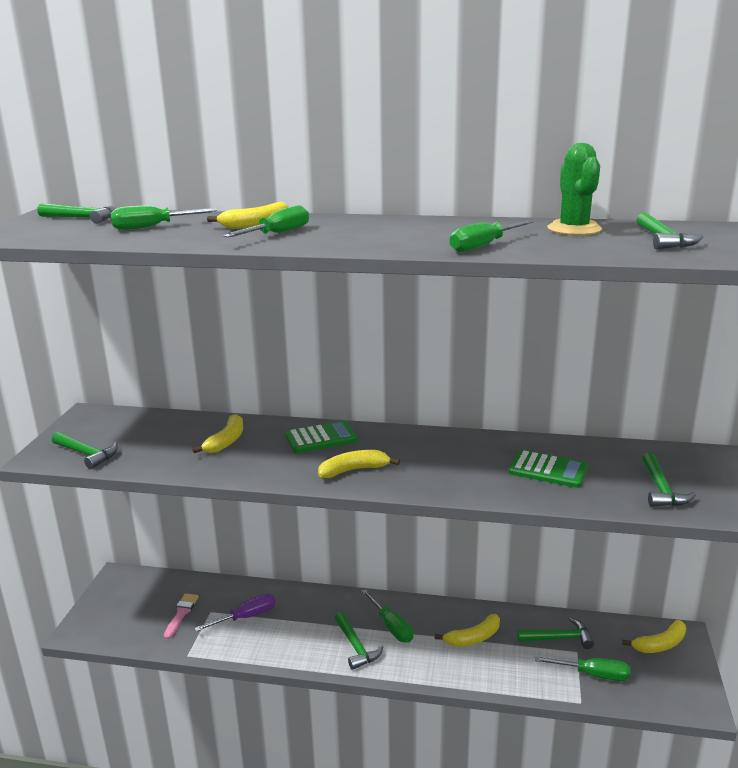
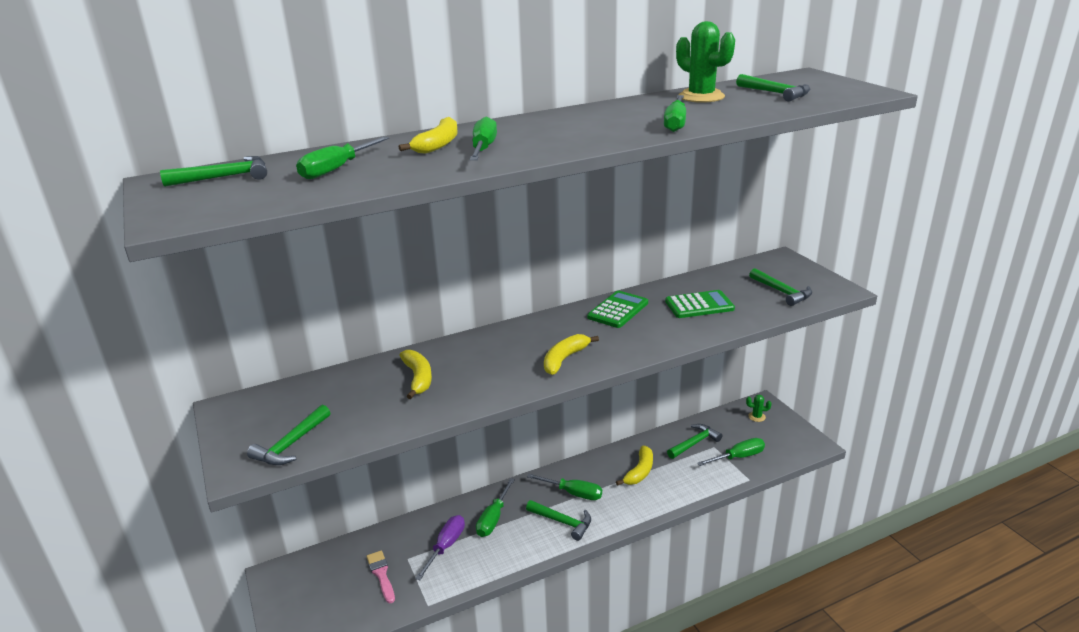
camera: 35 degrees left, 5 degrees up
green hammer [52,432,118,469] -> green hammer turned 120 degrees clockwise [247,405,330,465]
green calculator [285,420,358,453] -> green calculator moved to [587,291,648,328]
yellow banana [622,620,686,653] -> green cactus [746,395,771,422]
none -> green screwdriver [476,478,515,537]

